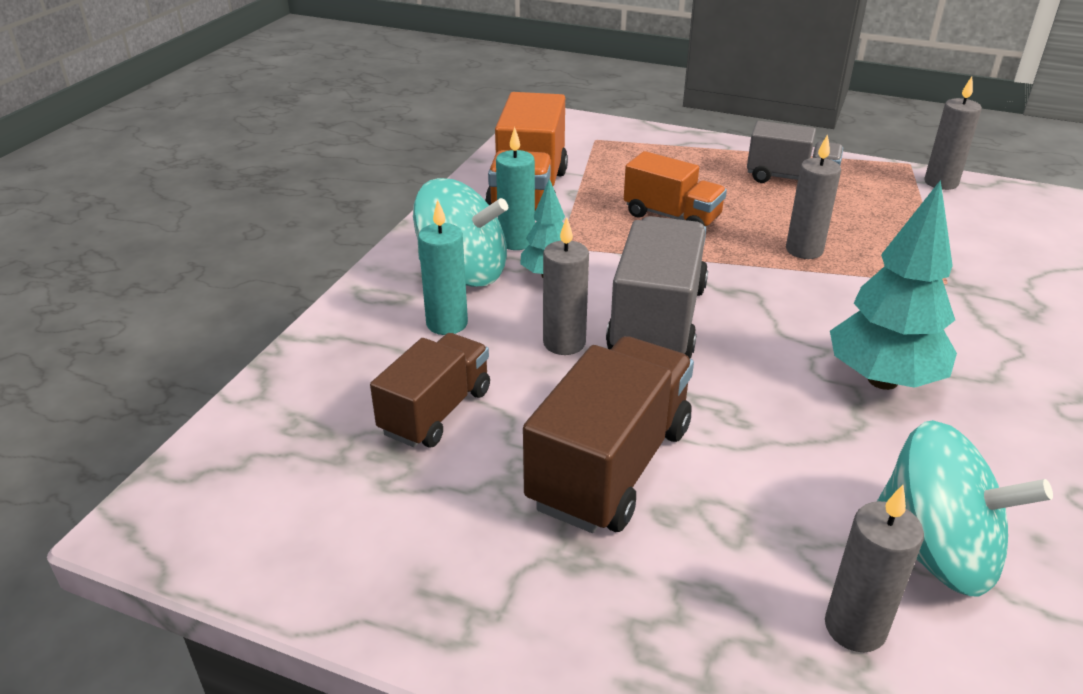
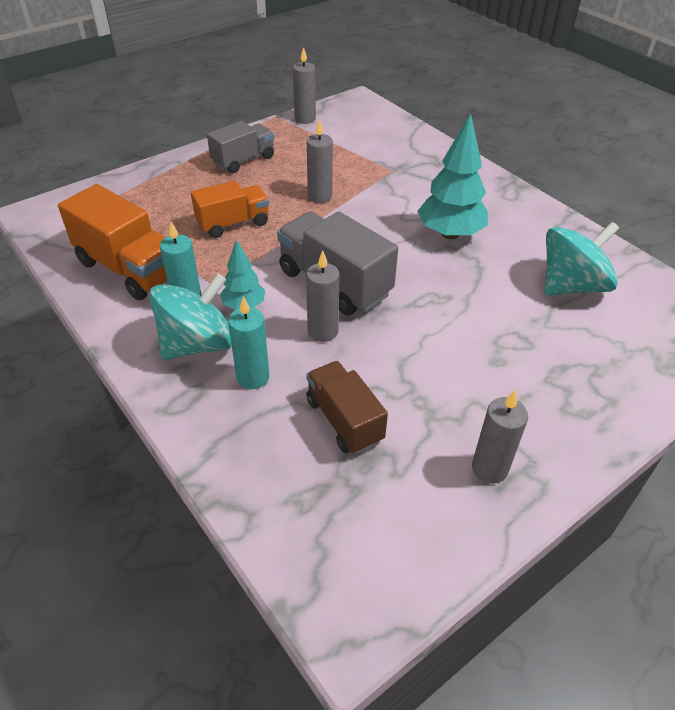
camera: 60 degrees left, 10 degrees up
brown truck [523,336,694,533] -> none
grey candle [825,485,924,652] -> grey candle moved to [472,390,528,483]

